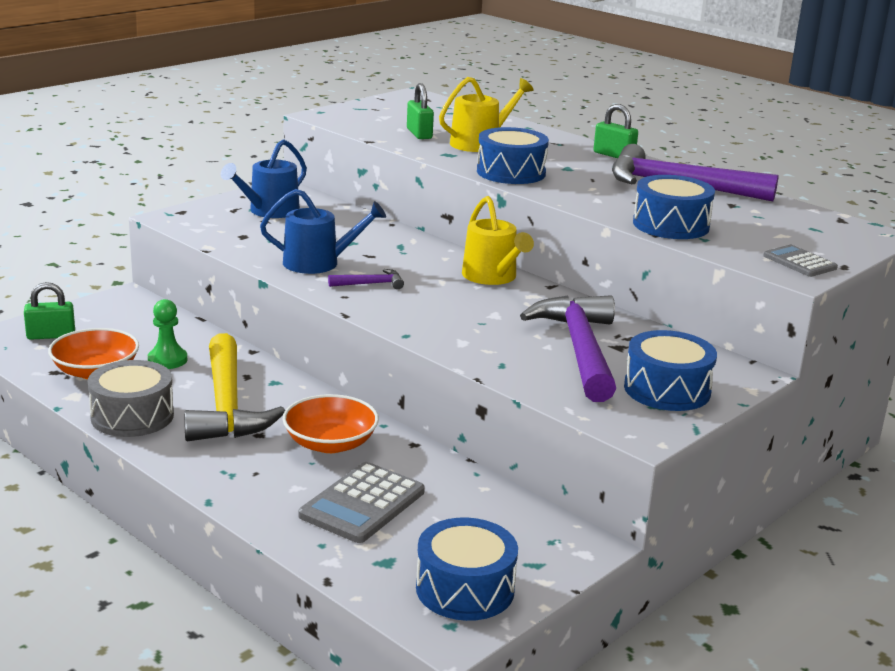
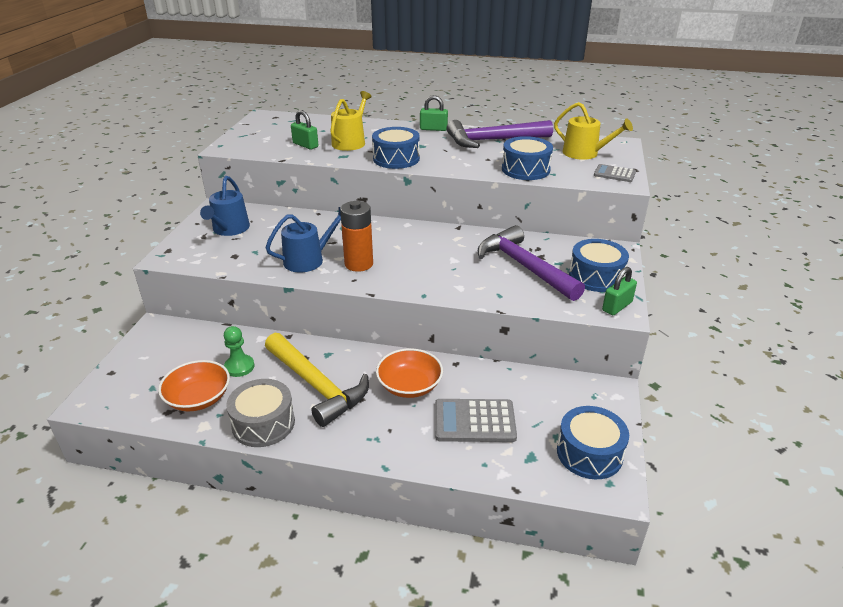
camera: 30 degrees left, 10 degrees up
green padlock [24,282,75,340] -> green padlock moved to [602,267,637,315]
grey calculator [299,462,425,543] -> grey calculator turned 90 degrees clockwise [435,399,517,442]
purple hammer [328,269,404,289] -> orange battery [340,201,373,272]
yellow watering can [462,196,534,285] -> yellow watering can moved to [554,102,633,160]

